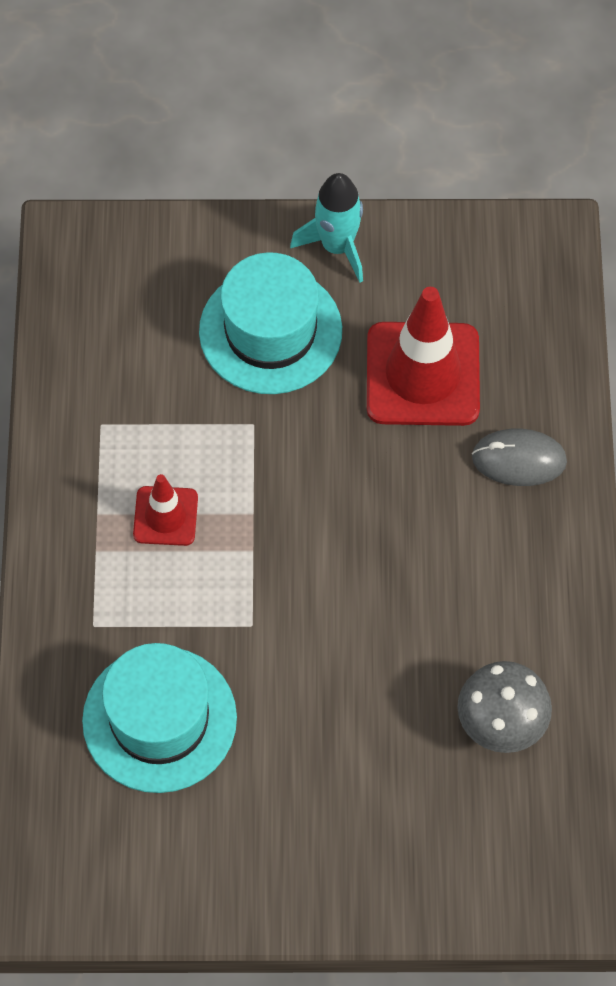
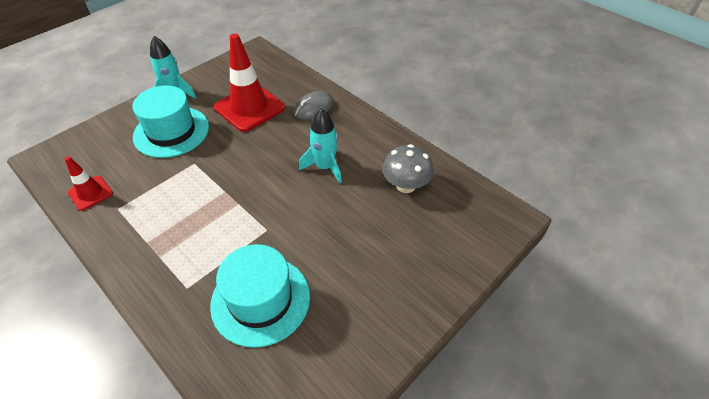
camera: 45 degrees left, 15 degrees down
red traffic cone [133,474,198,546] -> red traffic cone moved to [65,156,113,211]
none -> turquoise rocket [299,109,342,183]

